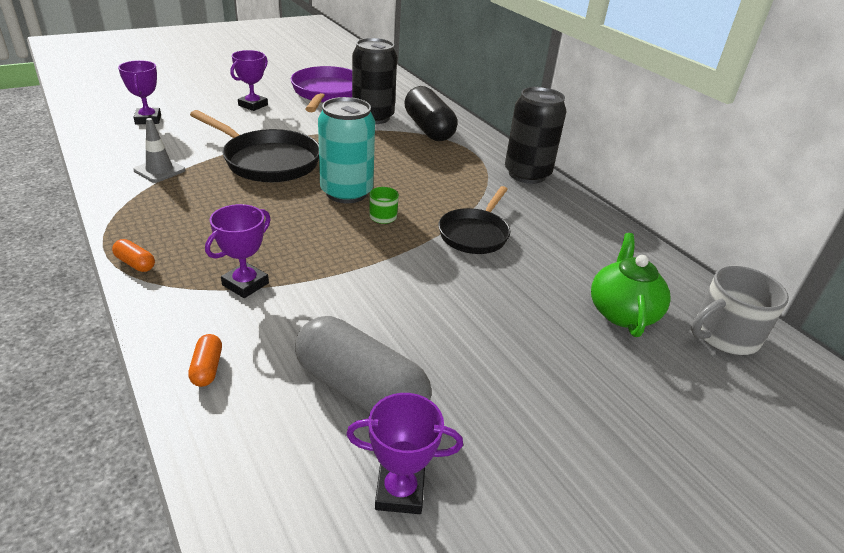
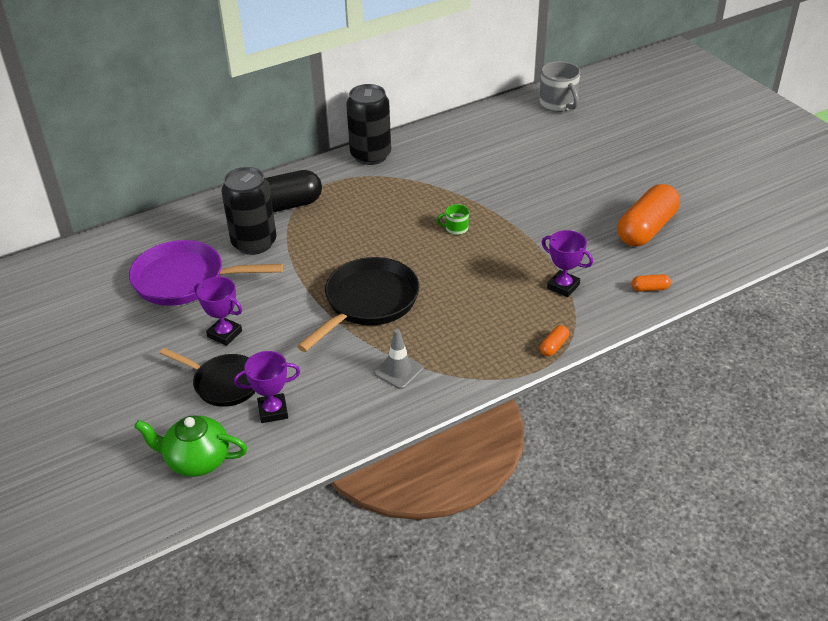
camera: 85 degrees left, 5 degrees up
grey capsule [295,316,432,414] -> orange capsule [617,184,680,247]
turquoise can [318,97,375,203] -> none
purple trophy [346,393,463,514] -> none
black pan [438,186,510,254] -> black pan moved to [160,348,255,407]
green teapot [591,233,671,337] -> green teapot moved to [134,416,247,477]

